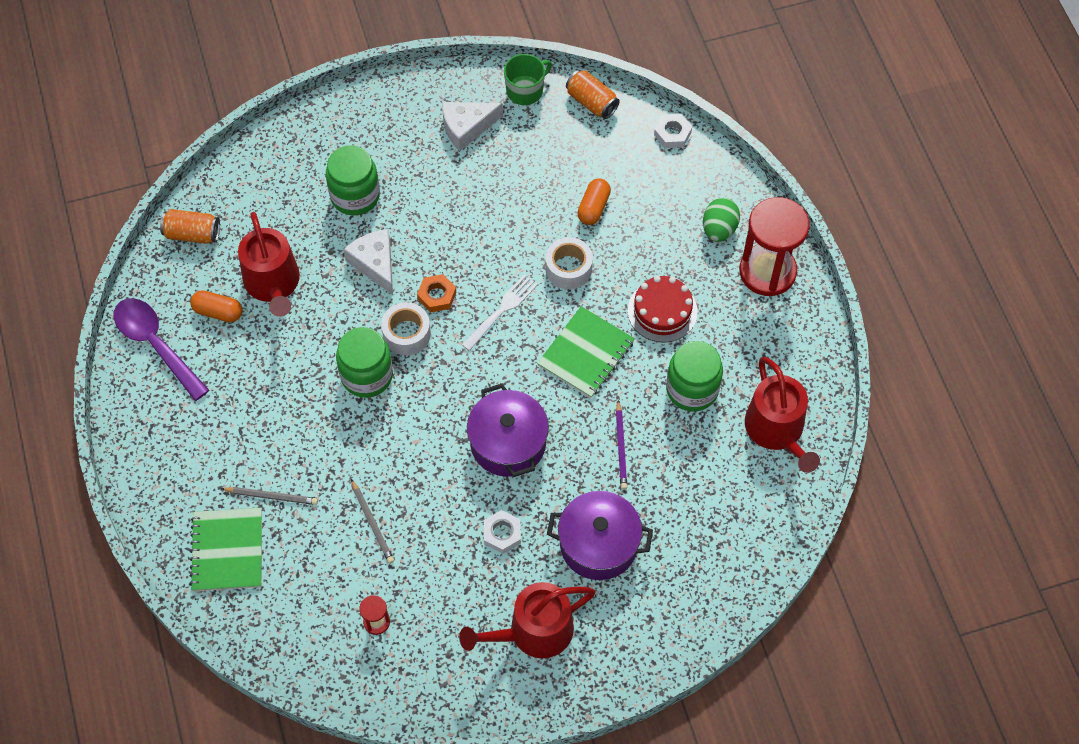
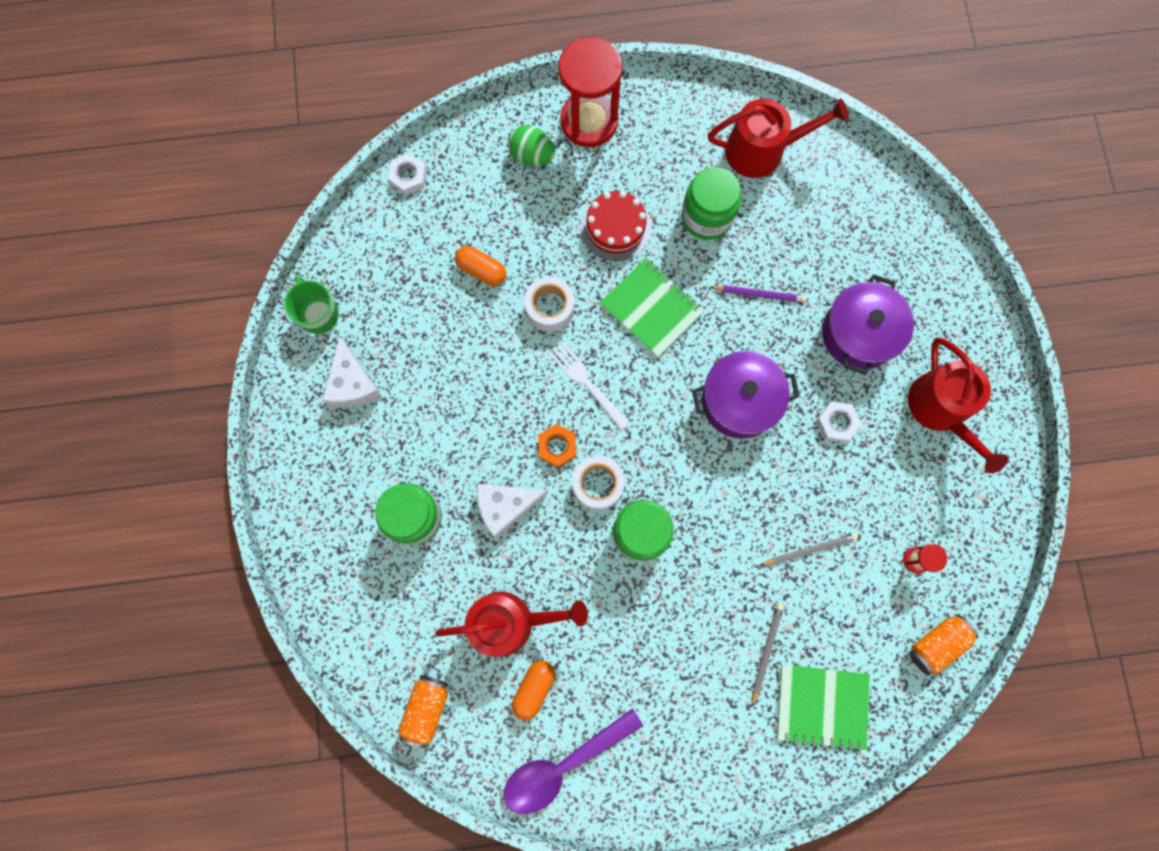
camera: 80 degrees left, 15 degrees up
orange can [566,70,620,119] -> orange can moved to [909,614,978,675]

